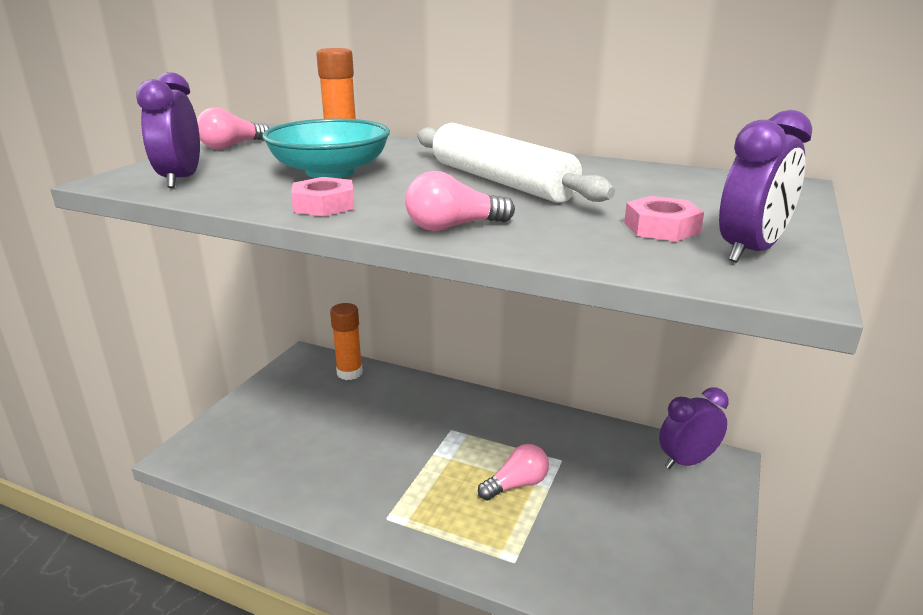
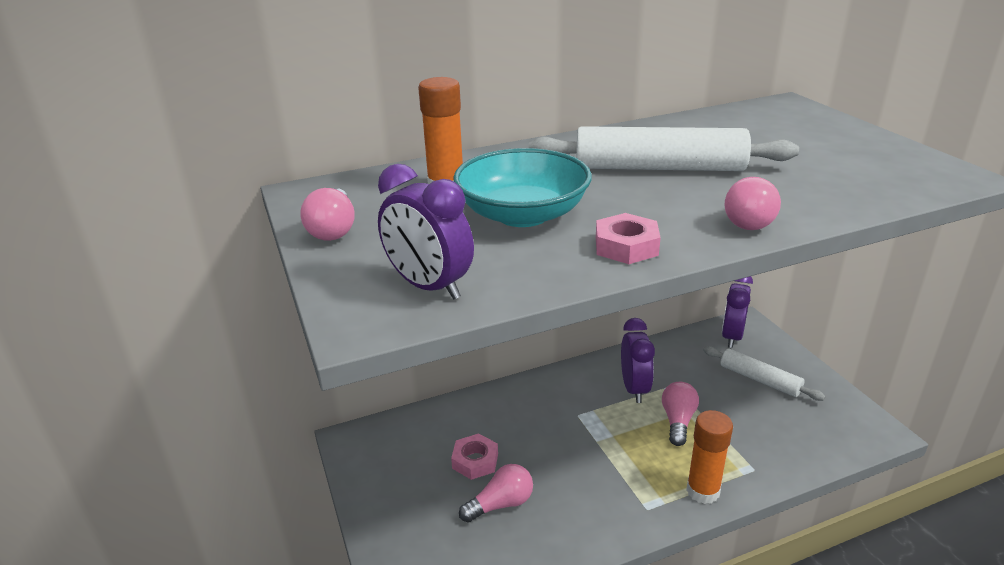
camera: 45 degrees left, 5 degrees up
orange glue stick [330,303,363,380] -> orange glue stick moved to [686,410,733,504]
pink nut [624,196,704,242] -> pink nut moved to [451,433,498,480]
purple clock [719,110,812,262] -> purple clock moved to [621,318,655,403]
none -> pink light bulb [459,464,533,523]
none -> white rolling pin [703,346,826,401]

